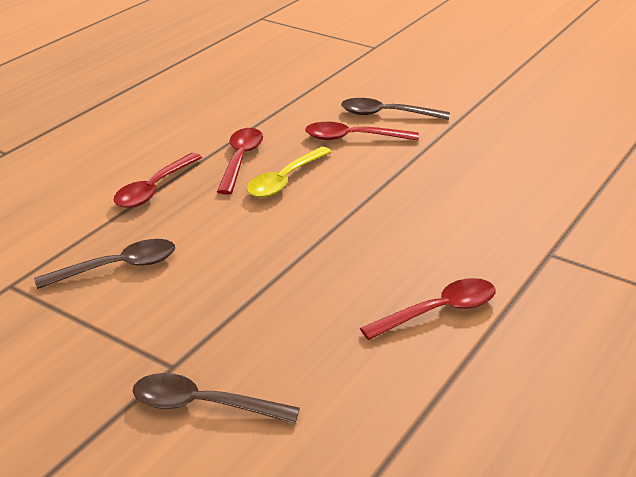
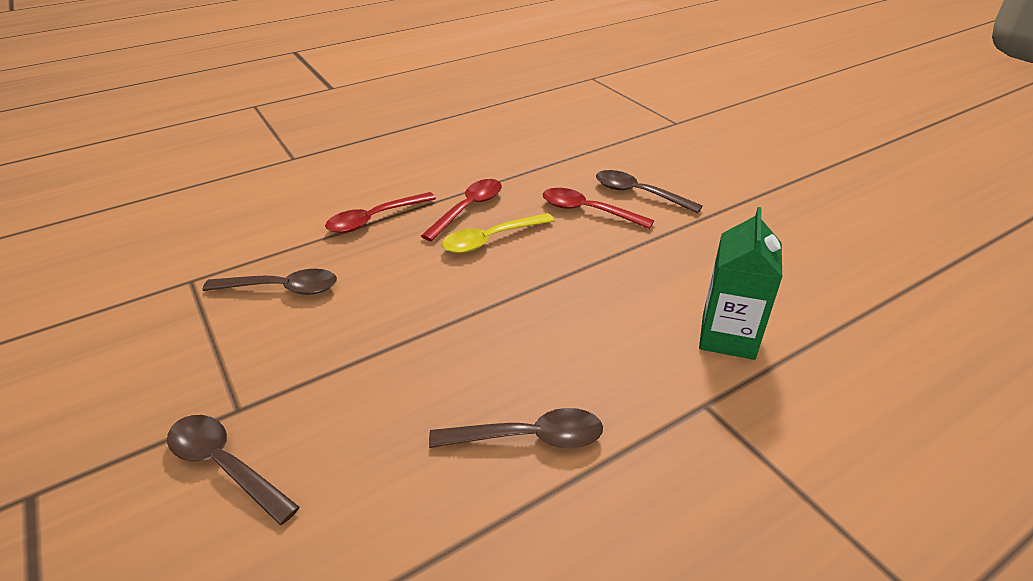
camera: 25 degrees right, 5 degrees up
red spoon [360,278,496,340] -> brown spoon [429,408,603,448]
none -> green carton [699,207,782,360]

